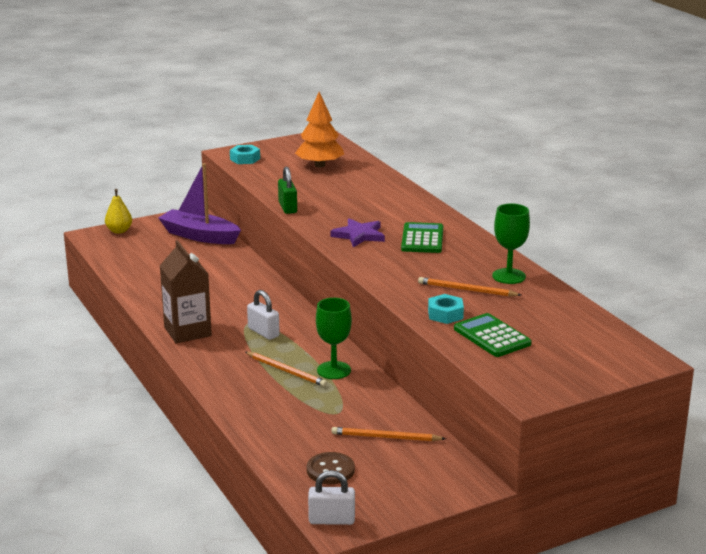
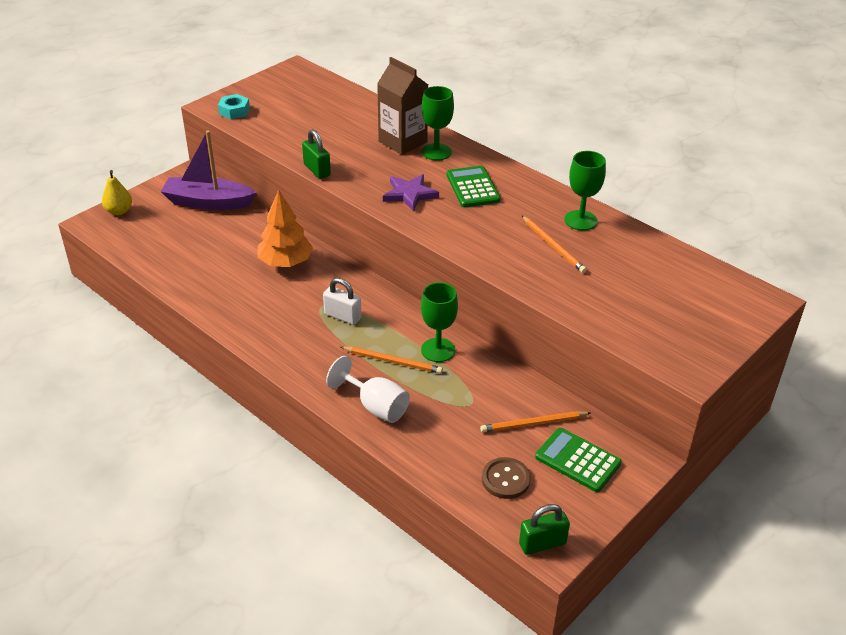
camera: 20 degrees left, 15 degrees up
brown carton [160,240,212,343] -> brown carton moved to [377,57,428,155]
orange tree [295,92,344,168] -> orange tree moved to [258,190,313,267]
white padlock [308,470,355,525] -> green padlock [519,504,570,555]
orange pencil [418,277,521,297] -> orange pencil turned 120 degrees counterclockwise [522,216,587,273]
turquoise nut [428,294,464,324] -> none
green calculator [454,313,531,357] -> green calculator moved to [535,428,622,492]
none -> white goblet [326,356,410,423]
none -> green goblet [422,86,454,161]

